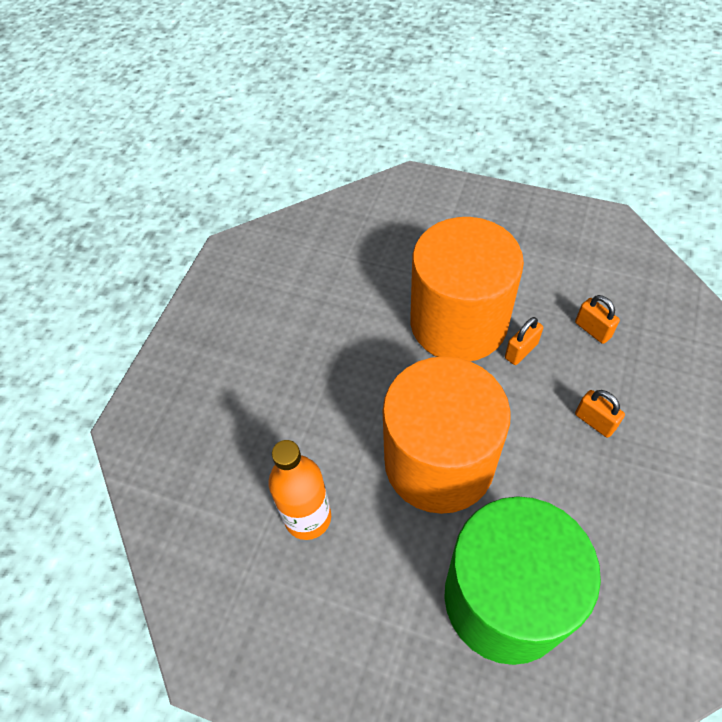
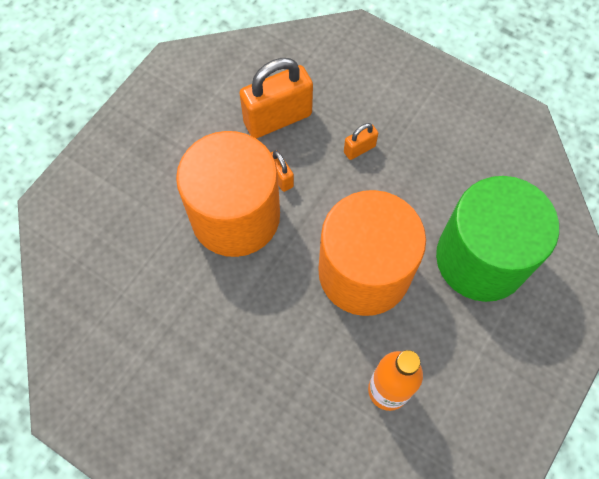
camera: 80 degrees left, 10 degrees up
orange padlock [575,295,620,344] -> orange padlock [240,58,313,138], size x2.10

